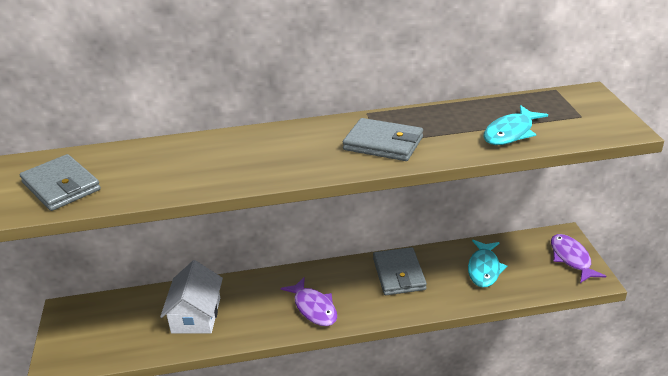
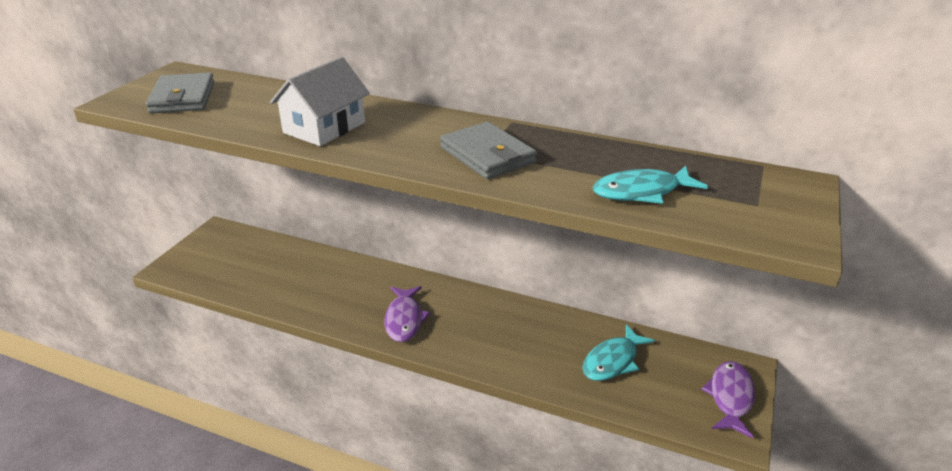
camera: 30 degrees right, 0 degrees up
white house [160,260,223,334] -> white house moved to [270,57,370,146]
grey wallet [373,247,427,295] -> none

